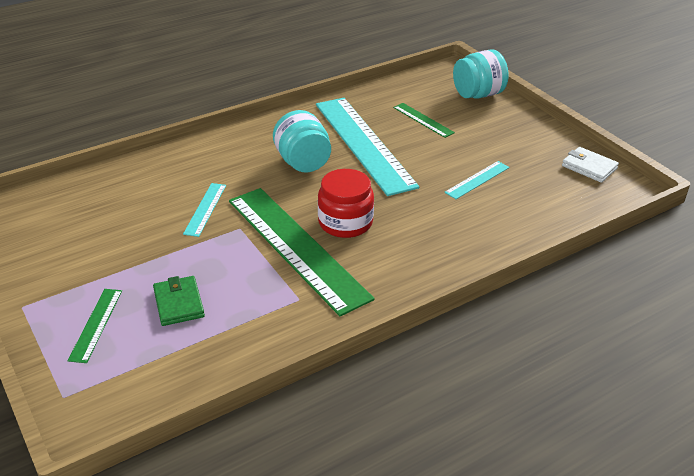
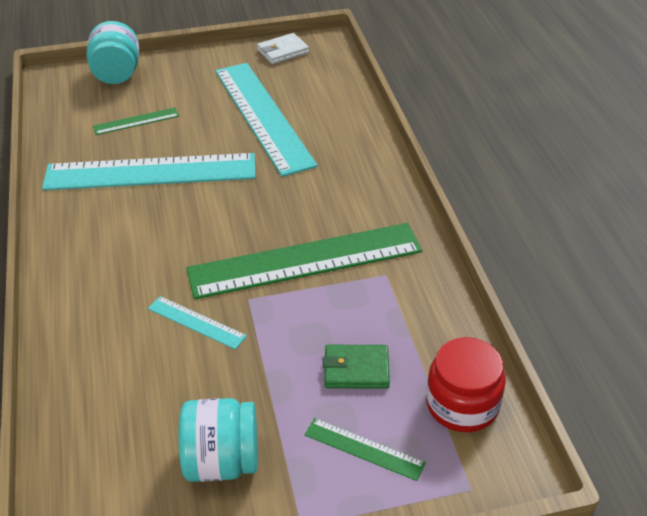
camera: 70 degrees left, 5 degrees up
turquoise jar [273,110,331,172] -> turquoise jar moved to [179,398,258,482]
red jar [318,169,374,238] -> red jar moved to [426,337,506,432]
turquoise ruler [444,161,509,199] -> turquoise ruler [215,63,318,177], size x2.31

